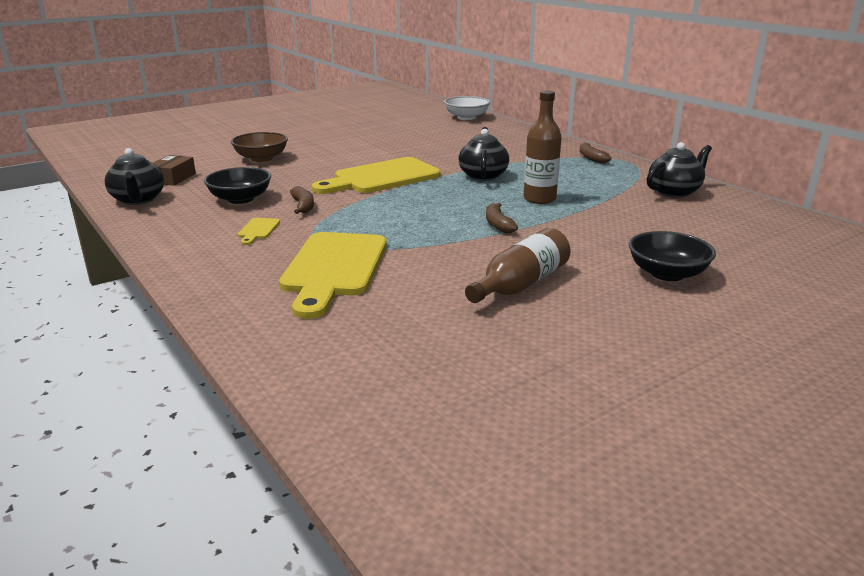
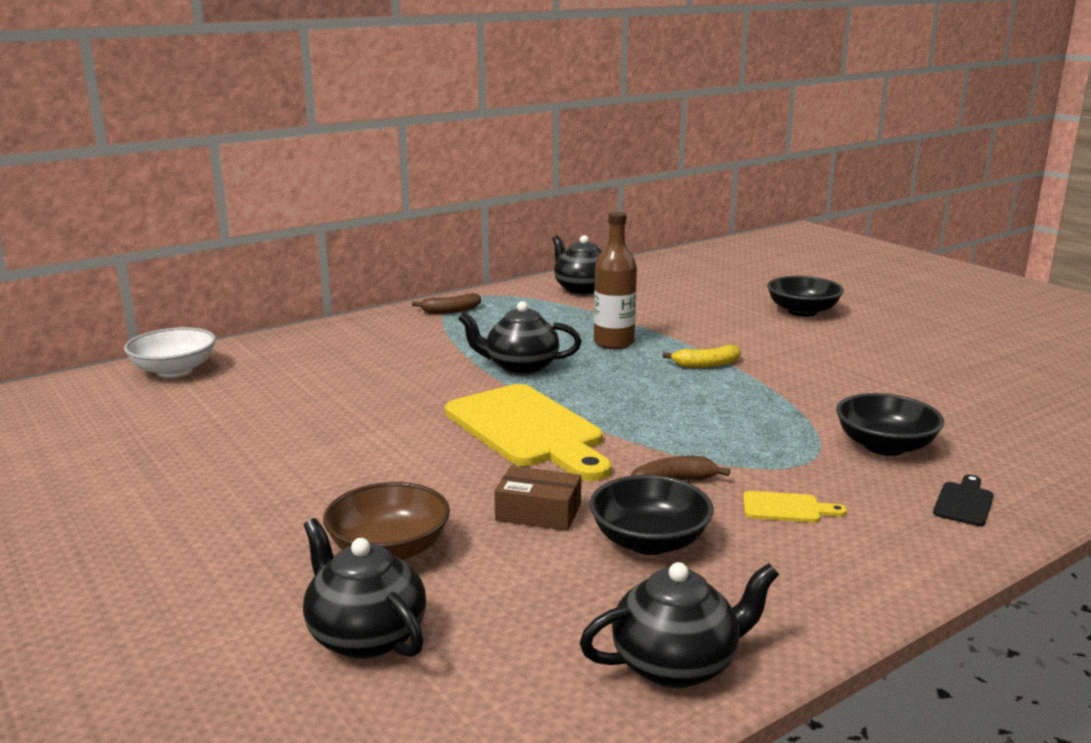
camera: 90 degrees left, 5 degrees down
brown box [153,155,196,186] -> brown box moved to [494,466,581,531]
yellow cutting board [279,232,387,319] -> black bowl [836,393,944,456]
brown bottle [465,228,571,303] -> none
brown banana [486,203,518,233] -> yellow banana [663,345,741,368]
none -> black teapot [303,518,426,659]
none -> black cutting board [933,475,994,526]

